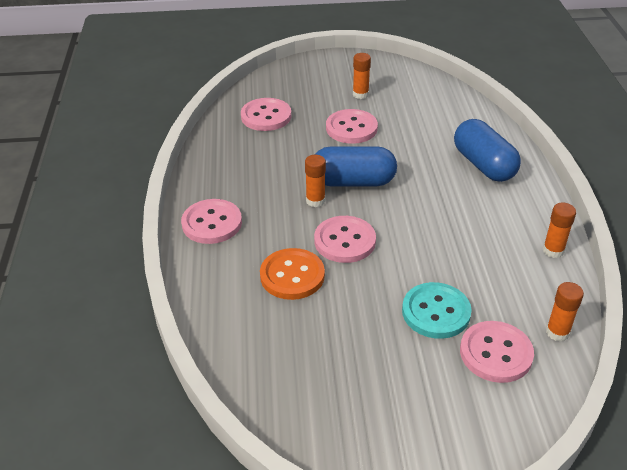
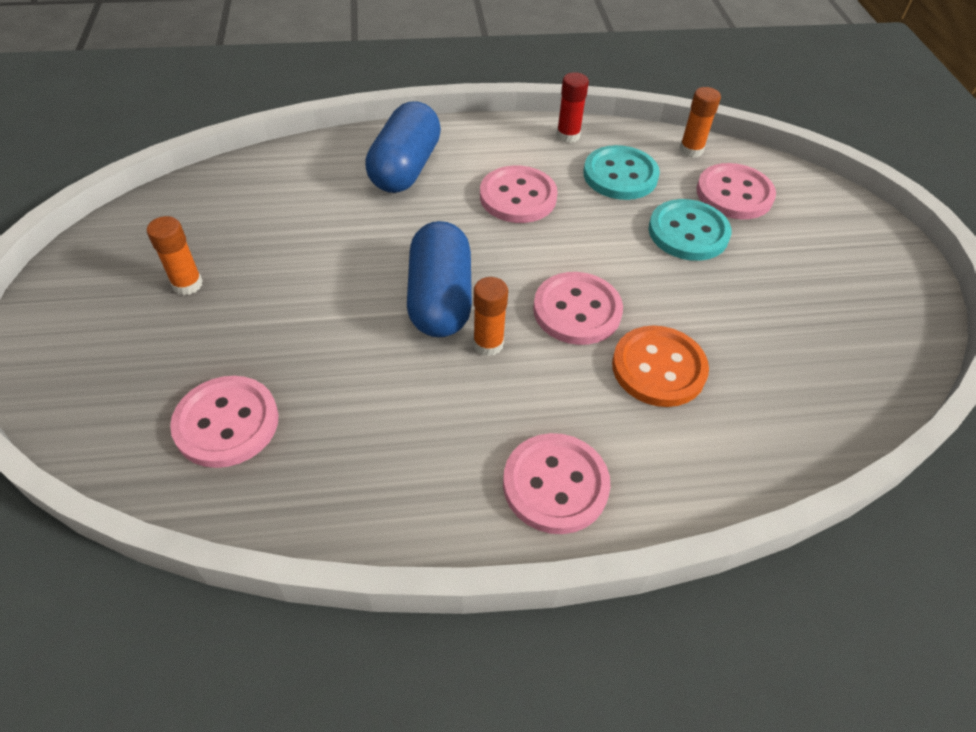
camera: 95 degrees left, 10 degrees up
pink button [326,109,378,144] -> pink button moved to [480,165,558,223]
blue capsule [454,119,521,182] -> blue capsule turned 45 degrees counterclockwise [365,101,441,193]
orange glue stick [543,203,576,258] -> red glue stick [557,72,589,143]
none -> turquoise button [583,145,660,200]

